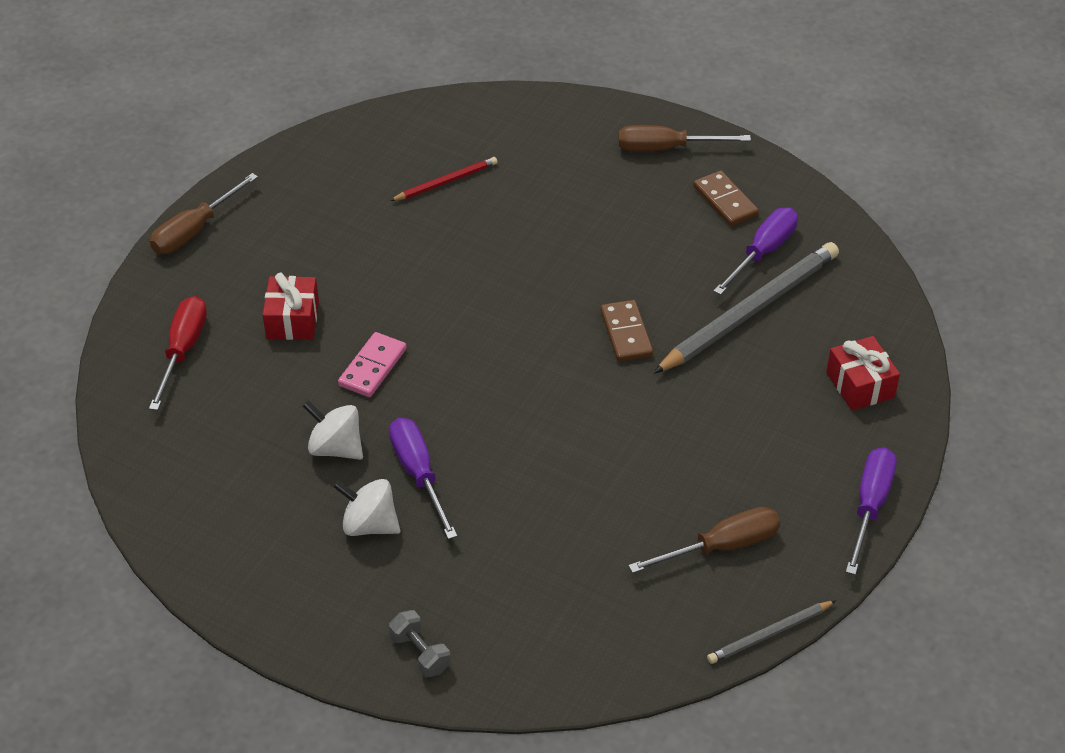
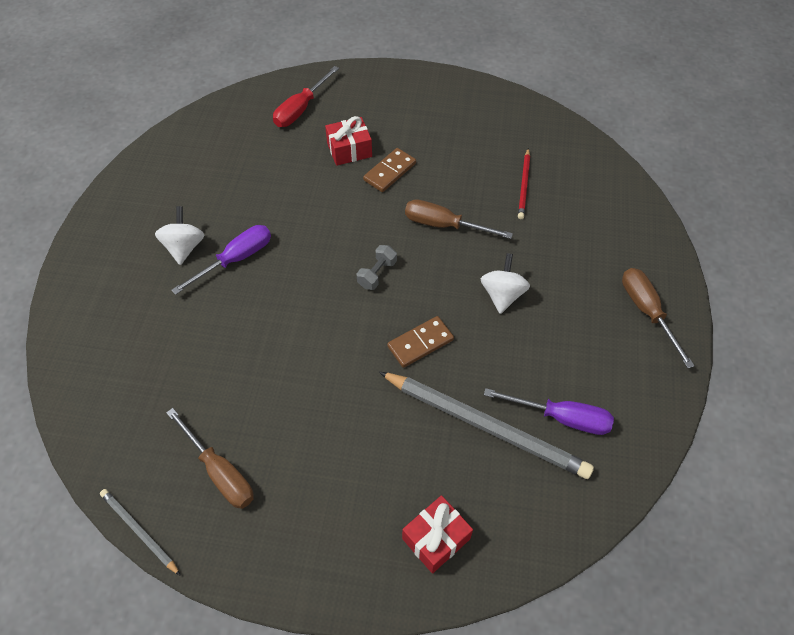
camera: 70 degrees right, 10 degrees up
red screwdriver [149,296,207,410] -> red screwdriver turned 135 degrees clockwise [273,66,339,127]
brown screwdriver [150,173,258,254] -> brown screwdriver moved to [405,199,513,239]
white spinning top [303,400,363,460] -> white spinning top moved to [481,253,530,314]
pink domino [338,332,407,397] -> none
grey dumbbell [389,610,451,677] -> grey dumbbell moved to [357,245,397,290]
red pencil [390,157,497,201] -> red pencil turned 60 degrees clockwise [518,148,530,219]
brown domino [693,171,759,226] -> brown domino moved to [363,148,416,192]
purple screwdriver [846,447,897,575] -> none

